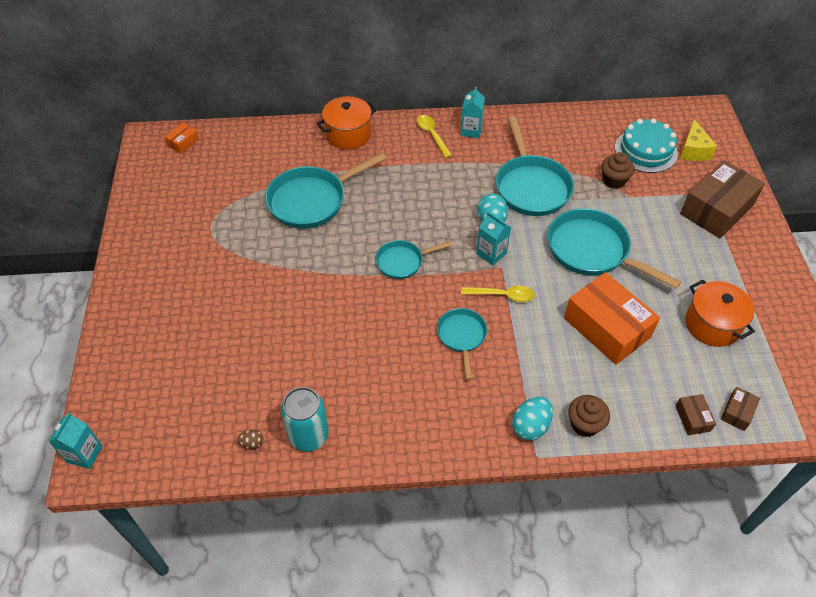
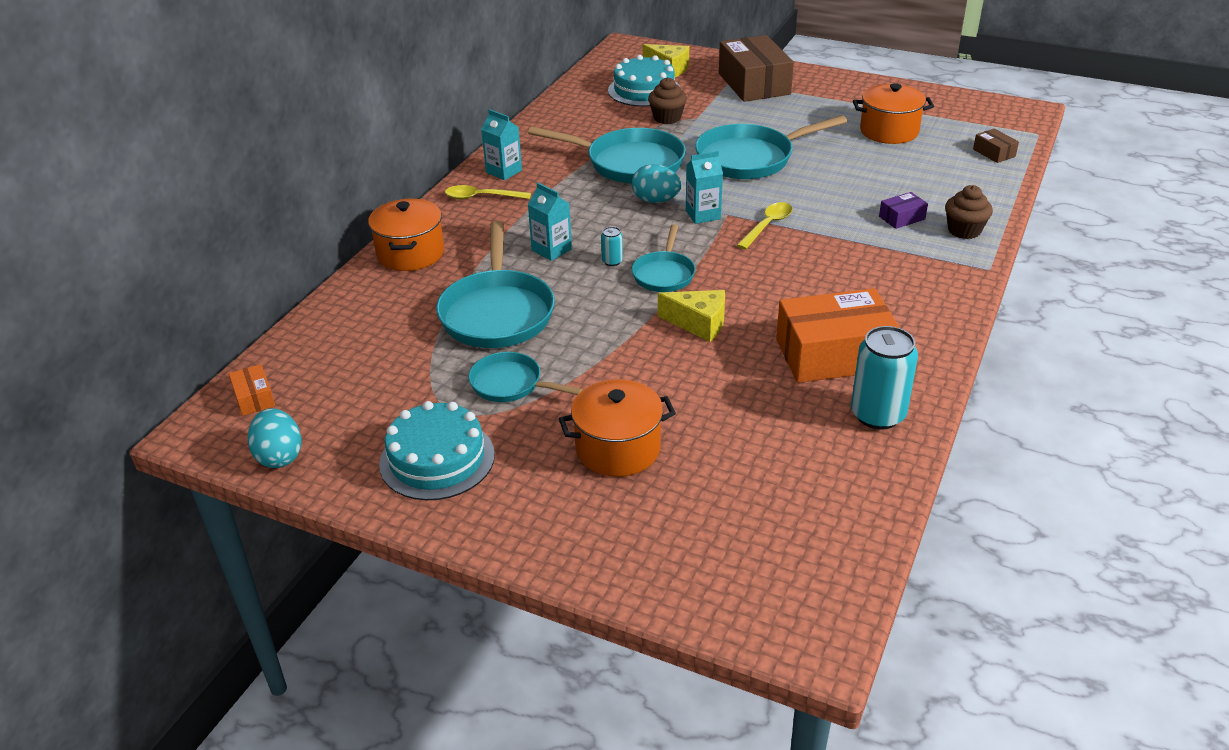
camera: 60 degrees left, 15 degrees down
turquoise carton [48,413,103,469] -> turquoise carton moved to [528,183,572,261]
brown egg [237,430,264,449] -> none
turquoise pan [437,308,487,380] -> turquoise pan moved to [468,352,582,402]
turquoise egg [512,397,553,440] -> turquoise egg moved to [248,408,302,468]
orange box [564,272,660,365] -> orange box moved to [776,288,900,383]
brown box [675,394,716,435] -> none
none -> turquoise cake [379,401,495,500]
none -> orange pot [559,379,676,477]
none -> turquoise can [601,227,623,266]
none -> yellow cheese [658,290,725,342]
none -> purple box [879,192,928,229]

